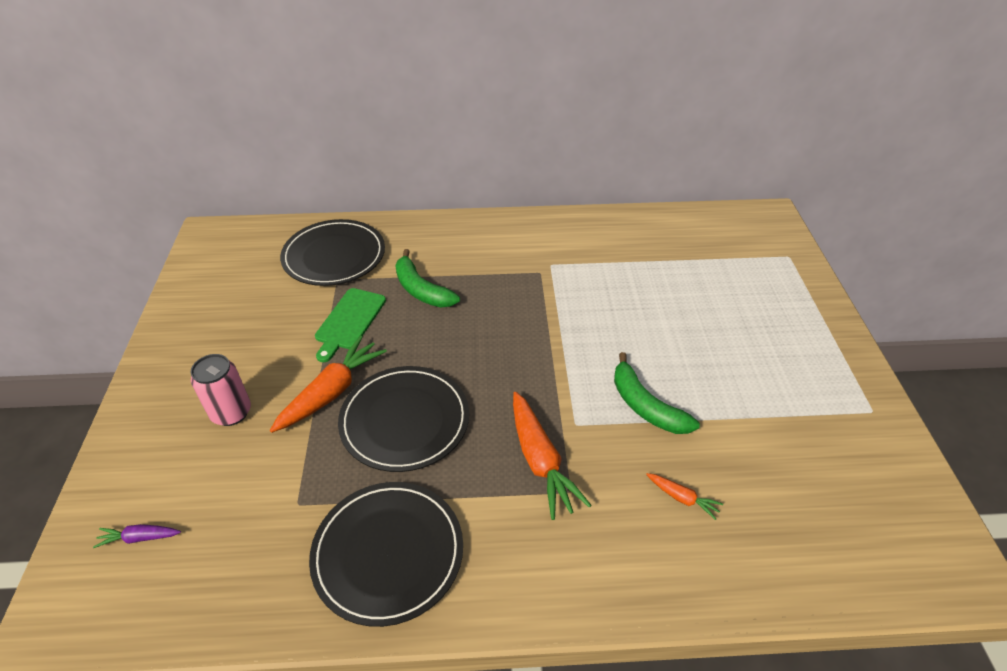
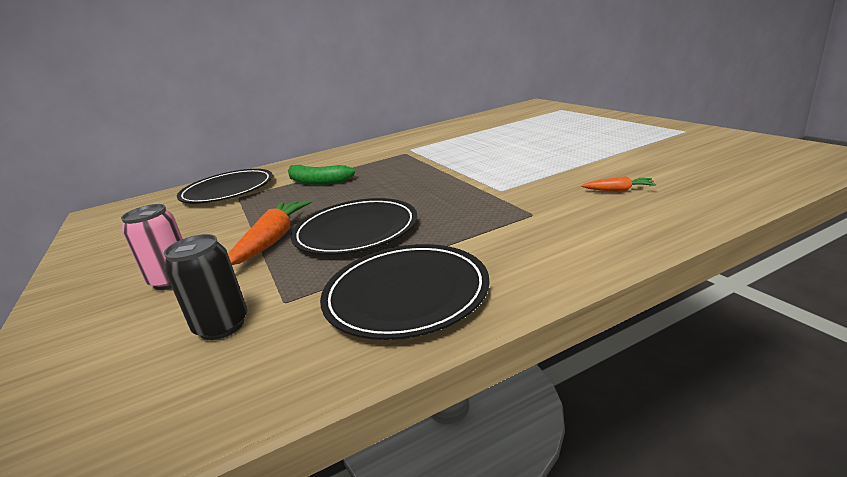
camera: 20 degrees left, 20 degrees down
purple carrot [93,524,181,548] -> none
green cutting board [315,288,386,362] -> none
orange carrot [513,392,592,520] -> none
green banana [614,352,700,434] -> none
none -> black can [164,234,247,340]

